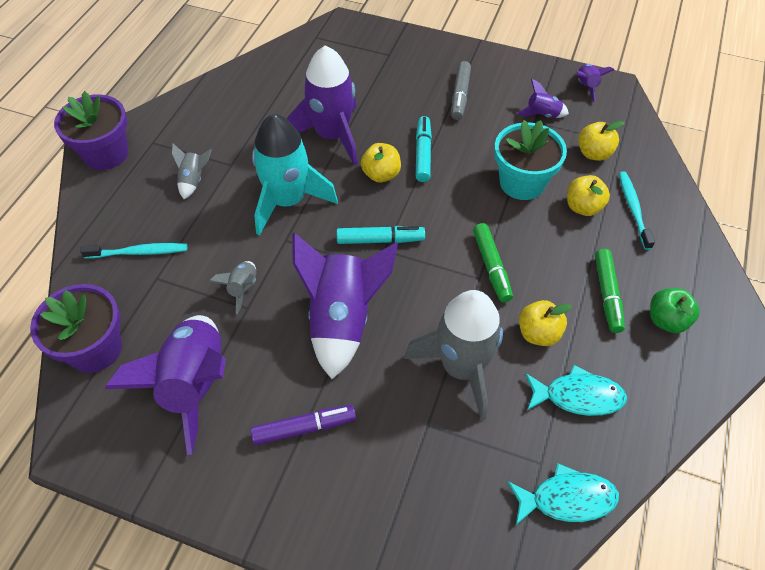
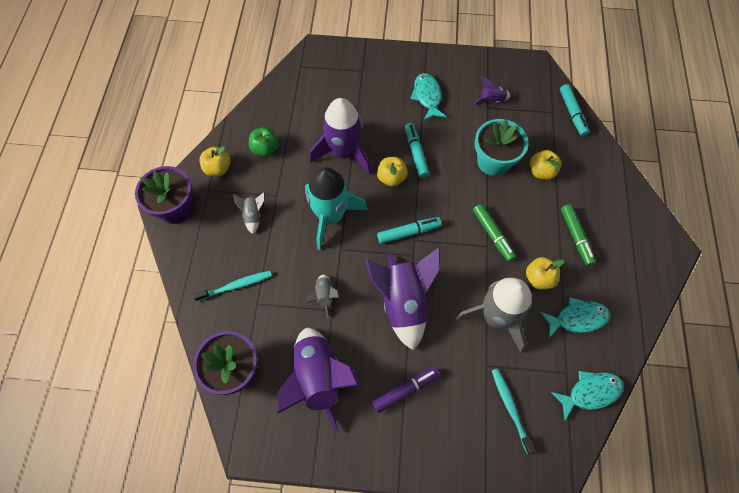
camera: 15 degrees left, 10 degrees up
grey marker [451,61,471,120] -> turquoise fish [410,73,447,121]
purple rocket [576,64,614,102] -> none
yellow apple [578,121,624,161] -> yellow apple moved to [199,146,231,176]
turquoise toothbrush [619,172,655,250] -> turquoise toothbrush moved to [492,369,535,454]
green apple [650,288,700,333] -> green apple moved to [249,127,279,157]
none -> turquoise marker [560,84,589,136]

